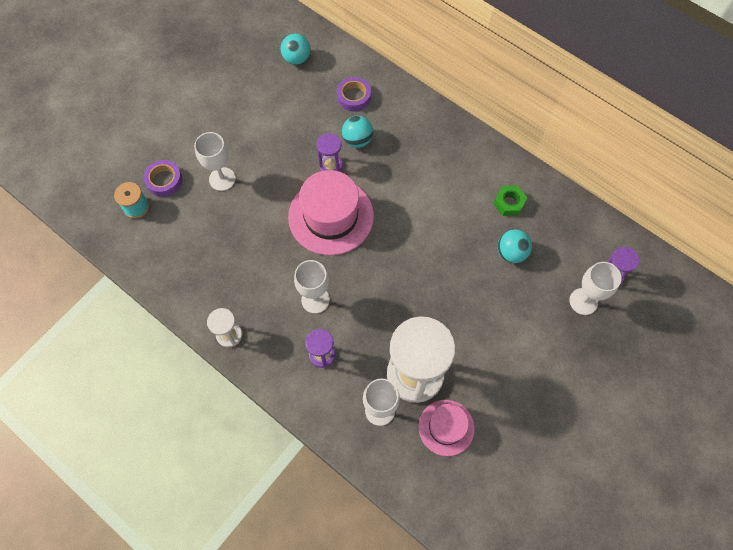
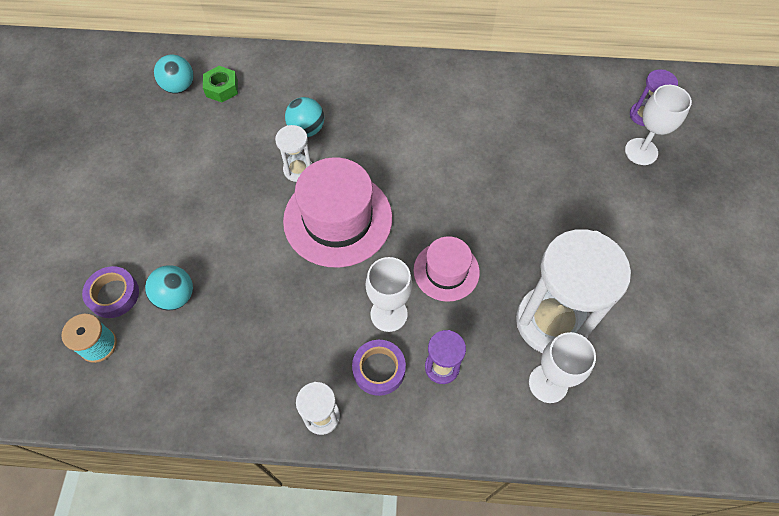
camera: 35 degrees left, 5 degrees down
white goblet [194,132,236,191] -> none
purple hourglass [317,133,343,172] -> white hourglass [275,125,312,182]
purple tape [337,77,371,112] -> purple tape moved to [352,340,406,396]
pink hat [418,400,475,456] -> pink hat moved to [413,236,480,302]
green nut [494,186,527,216] -> green nut moved to [203,66,238,102]
turquoise ball [498,229,532,263] -> turquoise ball moved to [145,265,193,311]

